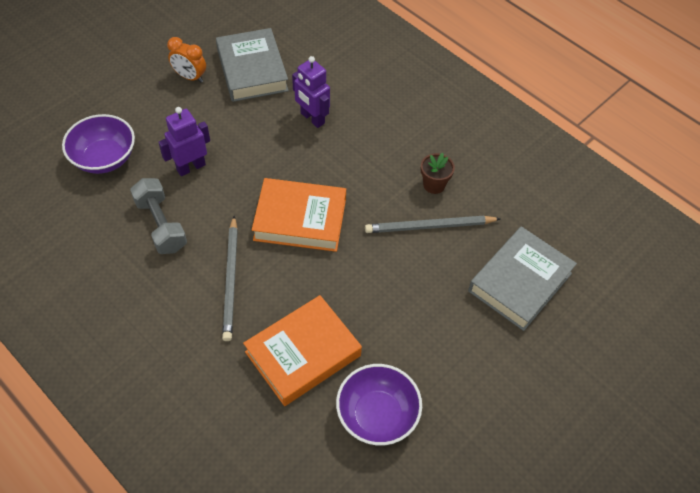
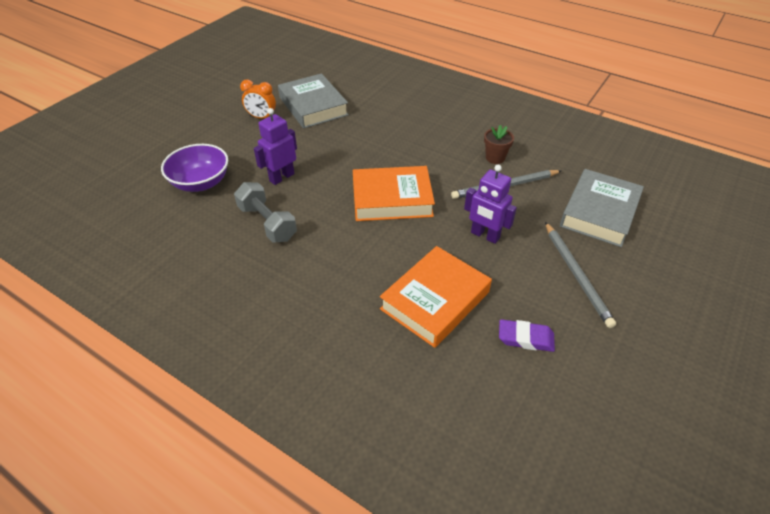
camera: 10 degrees left, 10 degrees down
grey pencil [222,216,238,341] -> grey pencil moved to [545,222,616,328]
purple robot [292,56,330,128] -> purple robot moved to [464,165,517,244]
purple bowl [336,364,422,445] -> purple eraser [499,319,555,352]

